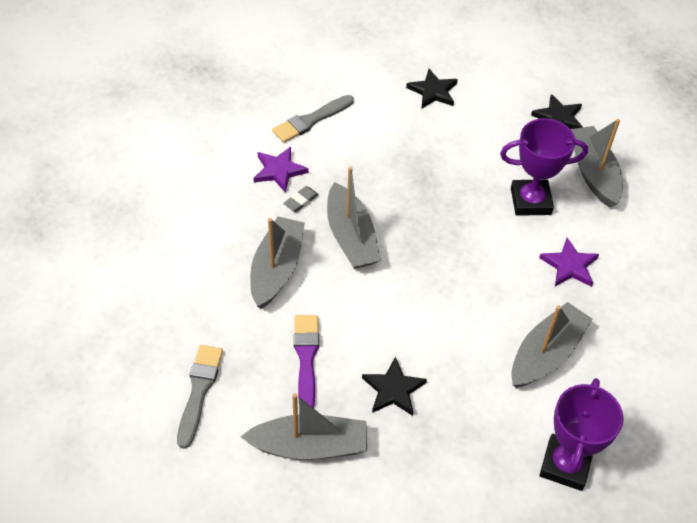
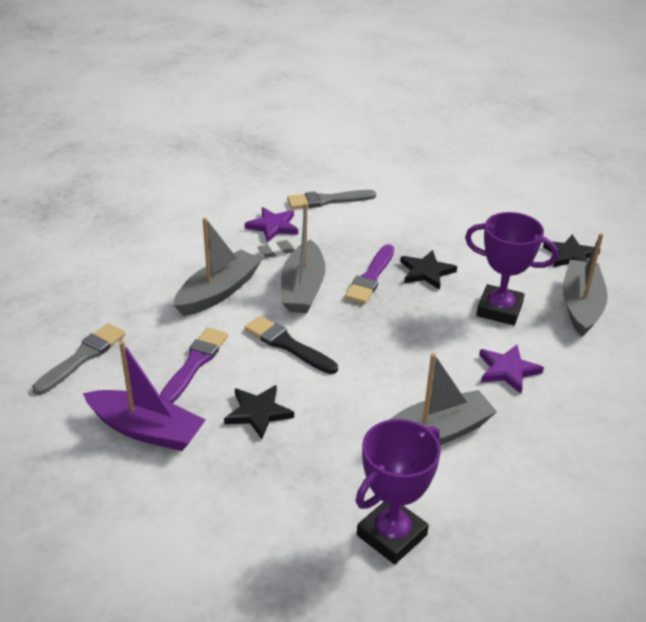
camera: 25 degrees right, 15 degrees down
grey boat [241,393,367,460] -> purple boat [83,341,205,451]
black star [406,69,458,108] -> black star moved to [400,250,457,290]
none -> black brush [245,316,338,374]
none -> purple brush [345,244,394,304]

